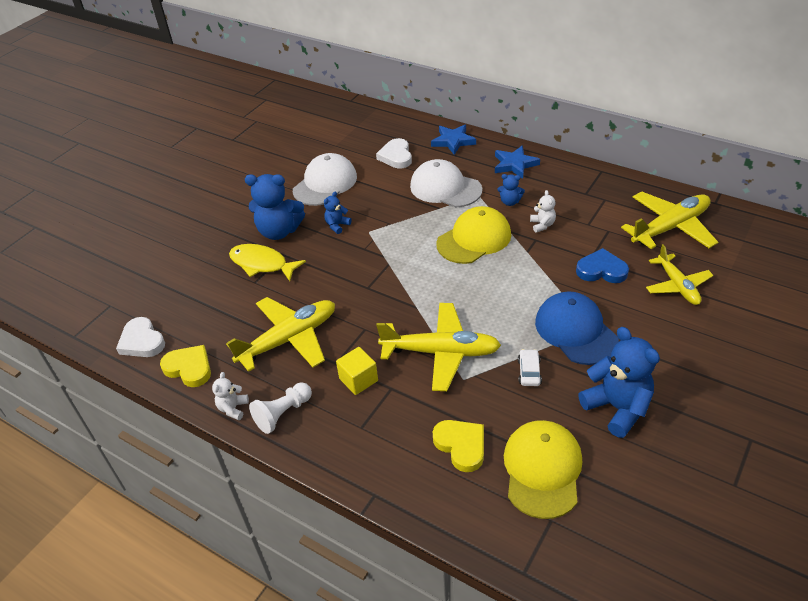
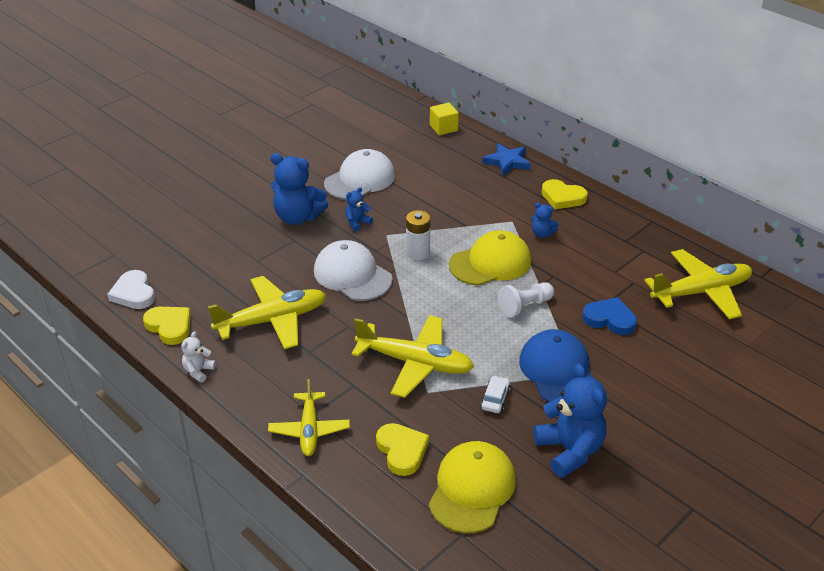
camera: 10 degrees right, 5 degrees down
yellow fish [229,244,306,281] -> none
white pawn [249,382,312,434] -> white pawn moved to [498,282,554,318]
yellow cube [336,347,378,395] -> yellow cube moved to [430,103,459,135]
white heart [376,138,412,168] -> none
white cap [410,159,482,207] -> white cap moved to [314,240,393,301]
blue star [495,146,540,179] -> yellow heart [542,179,588,209]
white teddy bear [530,190,556,233] -> none
yellow plane [646,244,713,305] -> yellow plane moved to [268,379,350,456]
none -> white battery [406,210,431,260]

